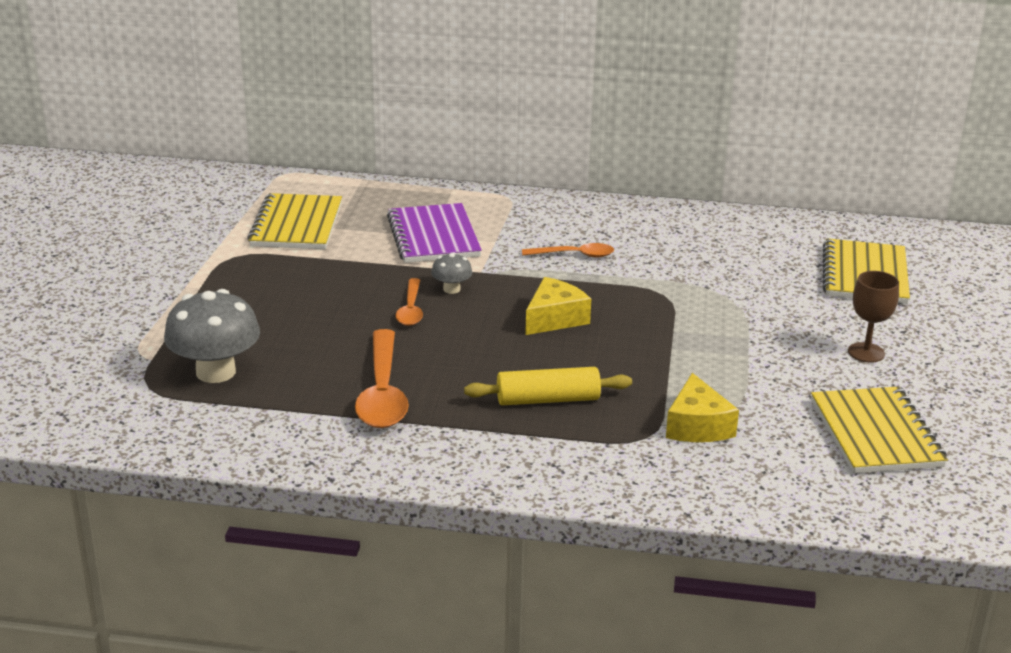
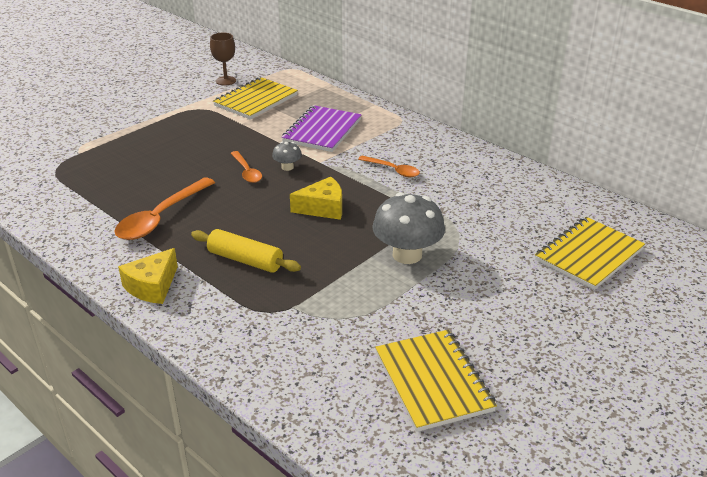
camera: 35 degrees right, 5 degrees up
grey mushroom [164,289,260,383] -> grey mushroom moved to [372,192,445,264]
orange spoon [396,278,423,326] -> orange spoon turned 60 degrees counterclockwise [231,151,262,183]
yellow cheese [666,373,739,442] -> yellow cheese moved to [118,248,178,304]
yellow notebook [811,386,948,473] -> yellow notebook turned 45 degrees counterclockwise [375,330,497,432]
brown goblet [848,271,899,363] -> brown goblet moved to [210,33,236,86]

